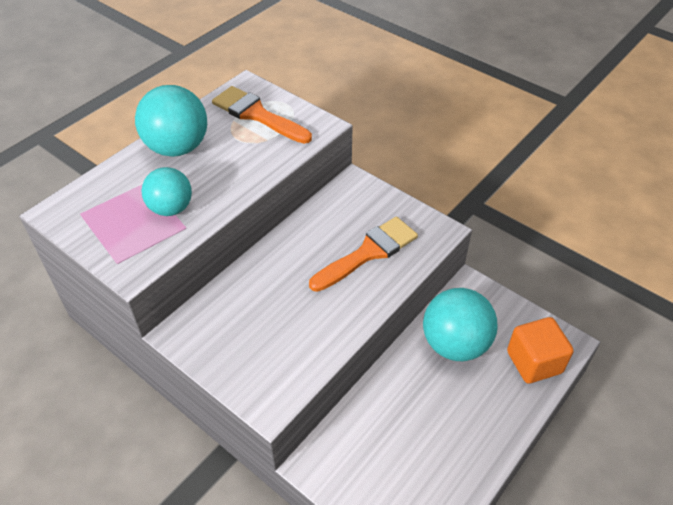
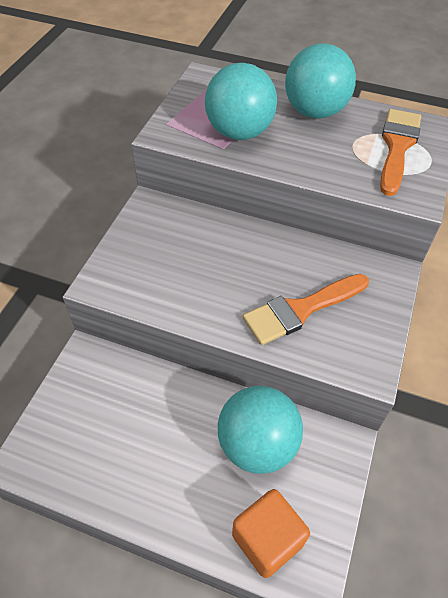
camera: 70 degrees right, 5 degrees up
turquoise ball [141,167,192,216] -> turquoise ball [205,63,277,140], size x1.55
orange brush [309,217,418,292] -> orange brush turned 120 degrees clockwise [243,274,369,345]

